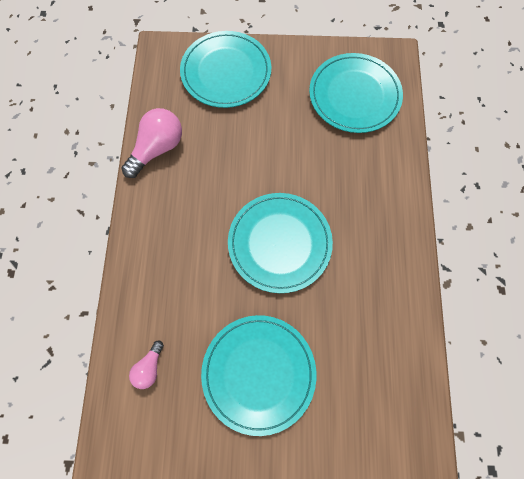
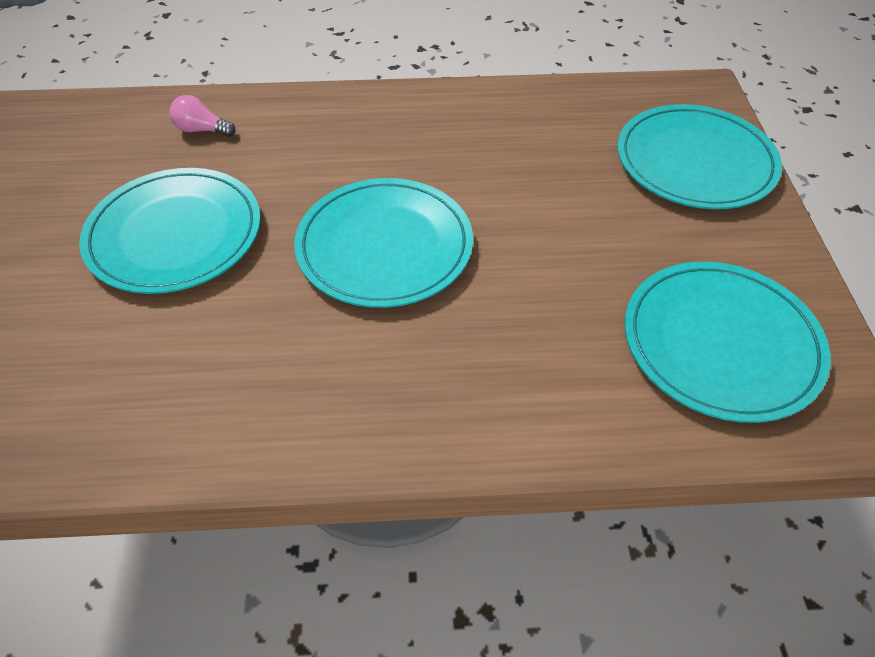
camera: 85 degrees right, 20 degrees down
pink light bulb [121,108,182,178] -> none

